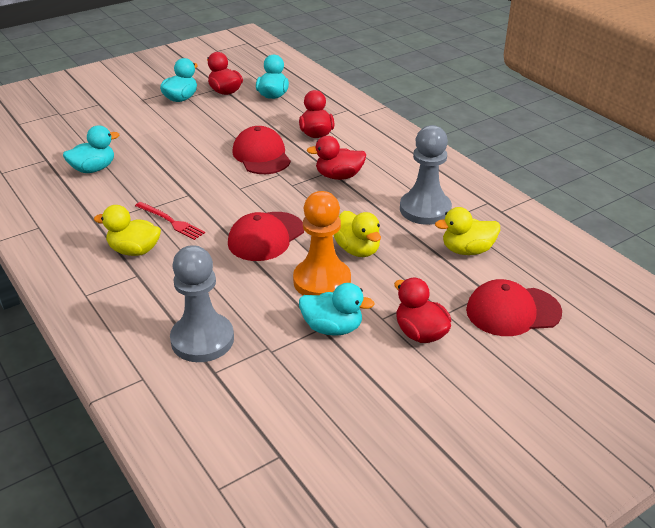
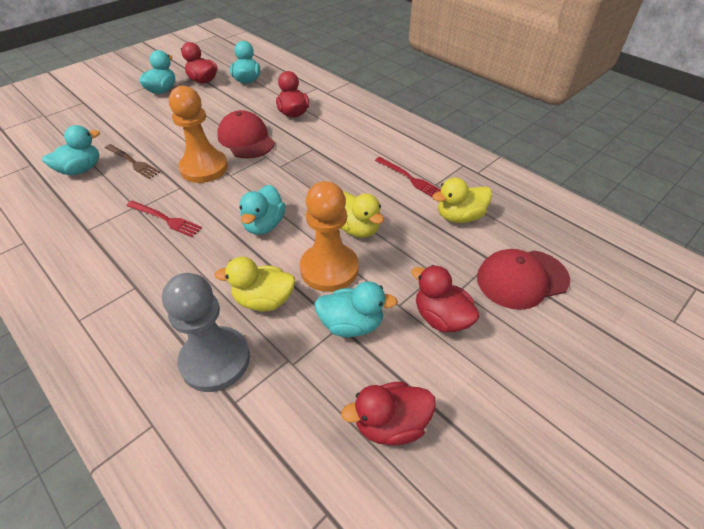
camera: 10 degrees left, 10 degrees up
yellow duck [94,205,161,256] -> yellow duck moved to [214,257,295,311]
red cap [228,212,304,261] -> turquoise duck [239,185,286,235]
red duck [306,136,366,180] -> red duck moved to [341,382,436,446]
grey pawn [400,125,452,225] -> red fork [375,157,441,198]
none -> brown fork [105,144,160,179]
none -> orange pawn [169,86,228,183]

